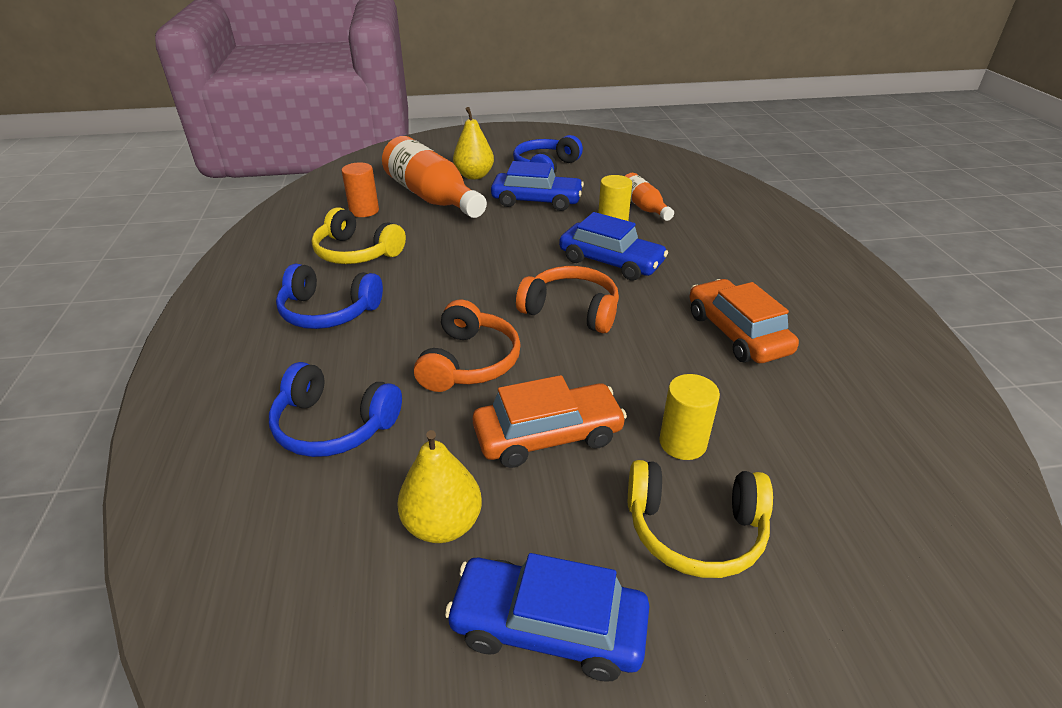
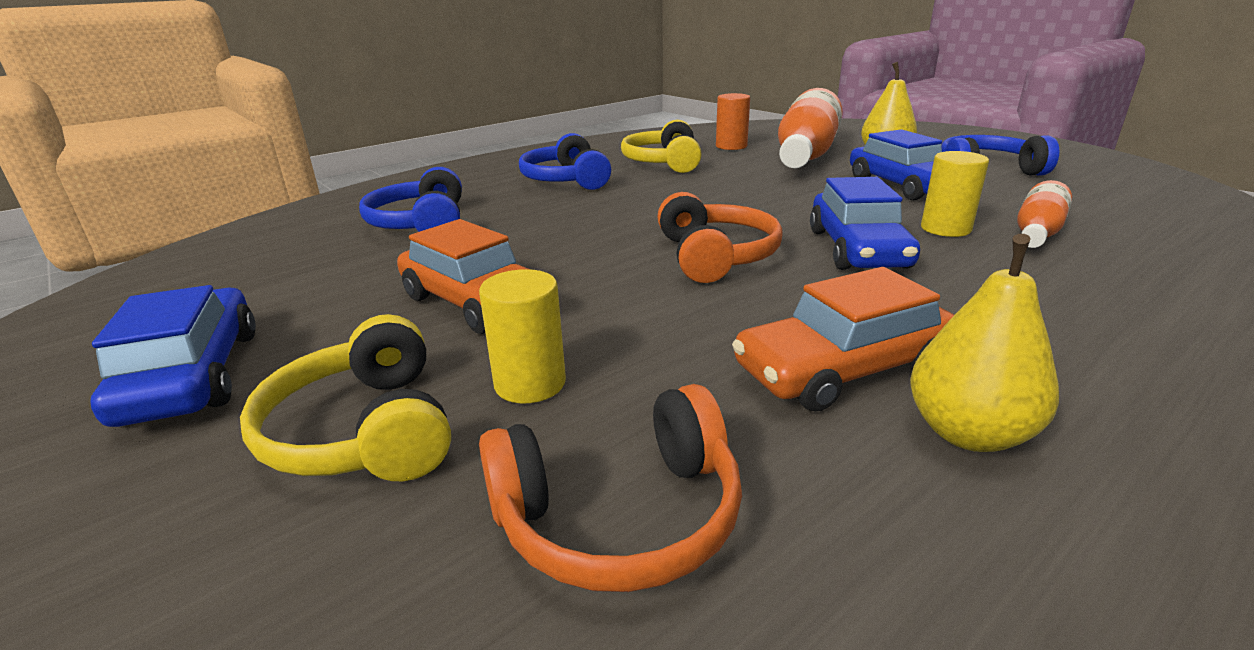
camera: 60 degrees right, 10 degrees down
yellow pear [397,430,482,543] -> yellow pear moved to [910,234,1059,452]
orange headphones [414,300,521,392] -> orange headphones moved to [479,384,742,592]
orange car [689,279,799,363] -> orange car turned 150 degrees counterclockwise [732,267,954,411]

